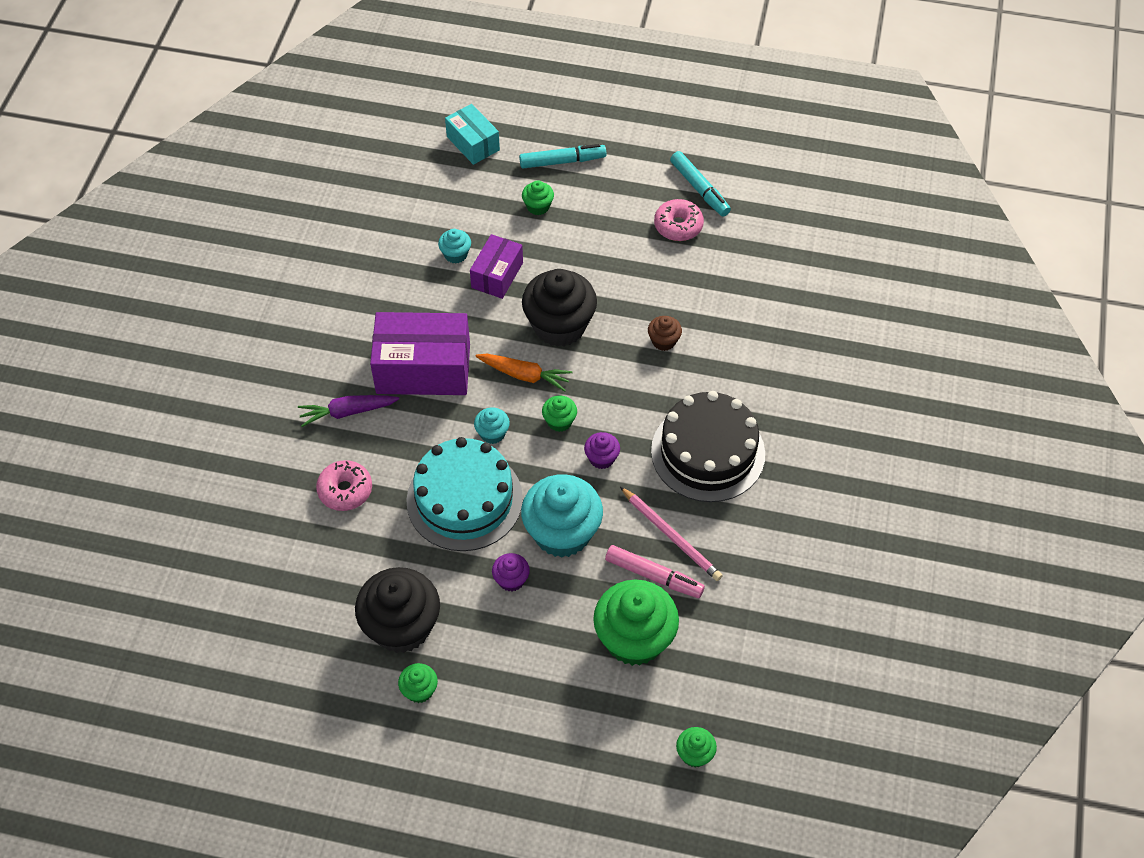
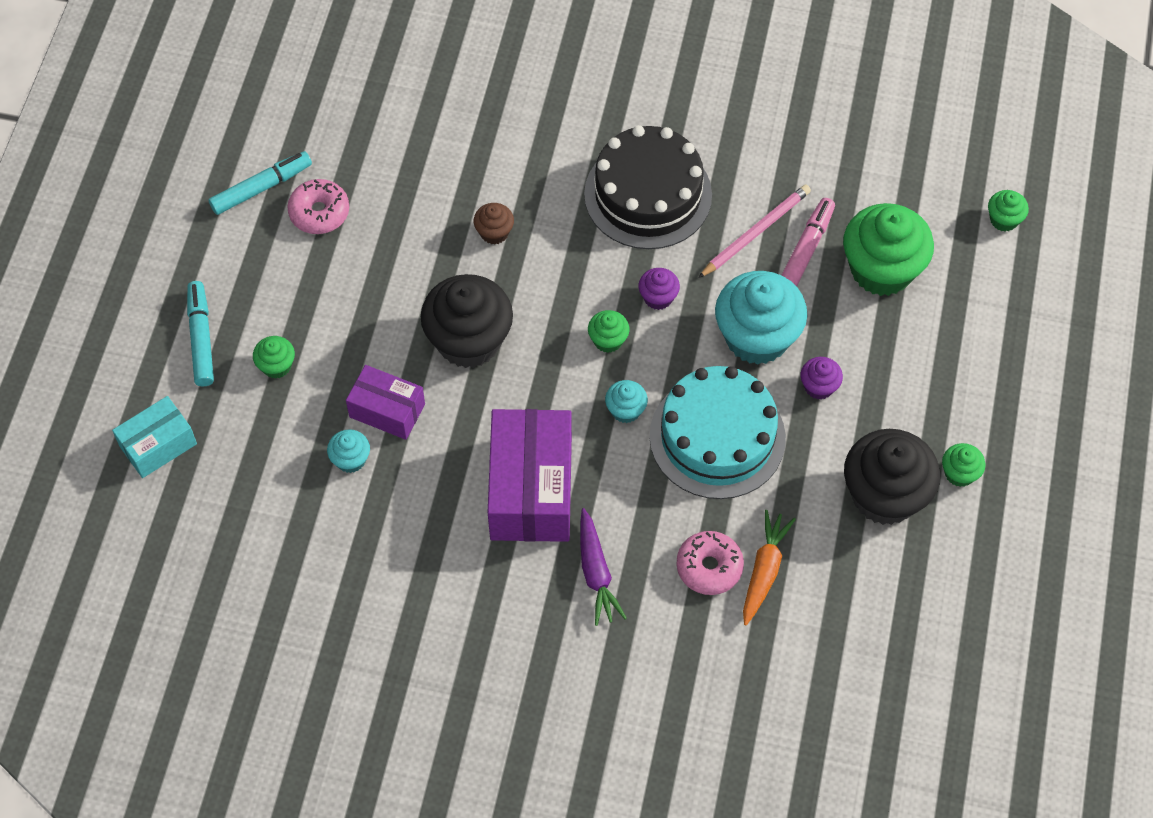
camera: 90 degrees left, 5 degrees up
orange carrot [476,354,573,392] -> orange carrot moved to [743,510,796,625]

